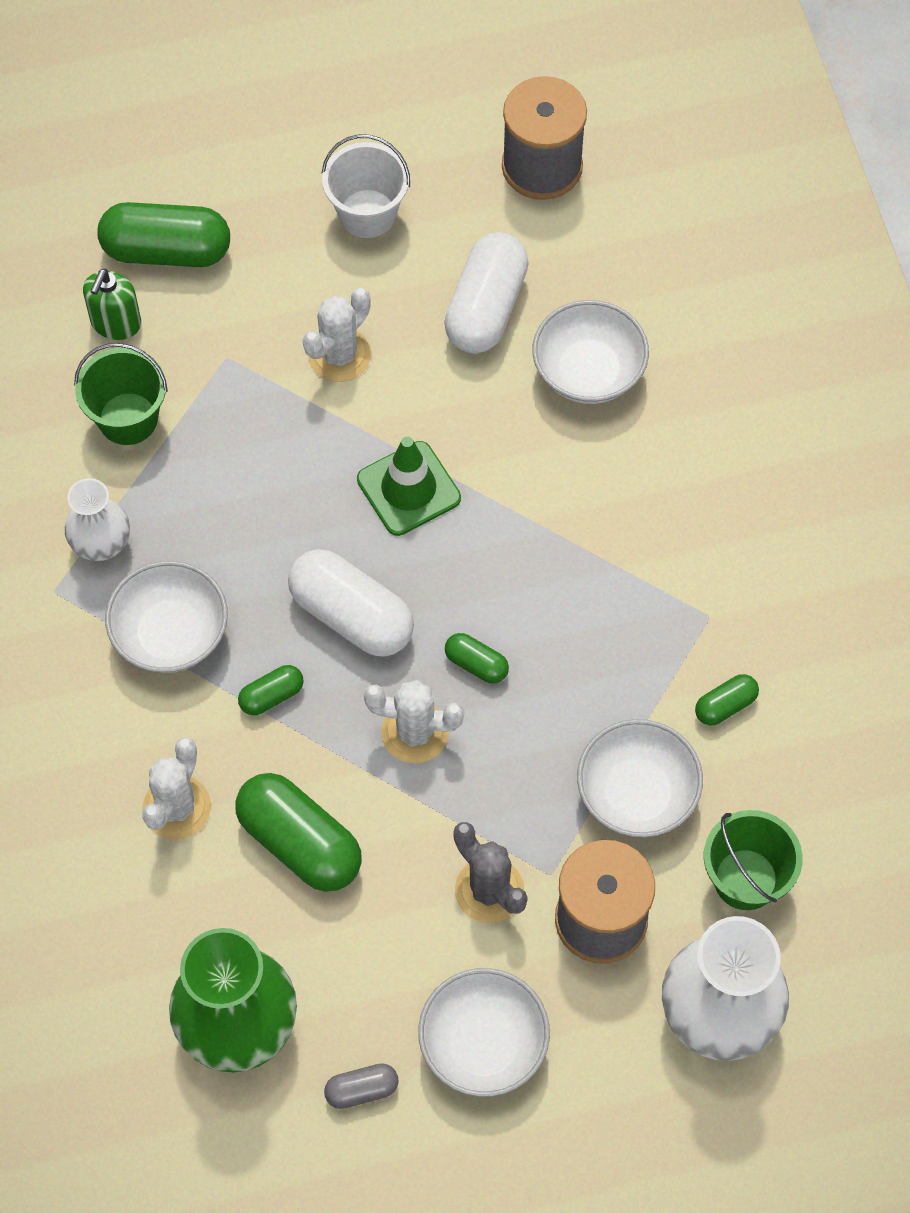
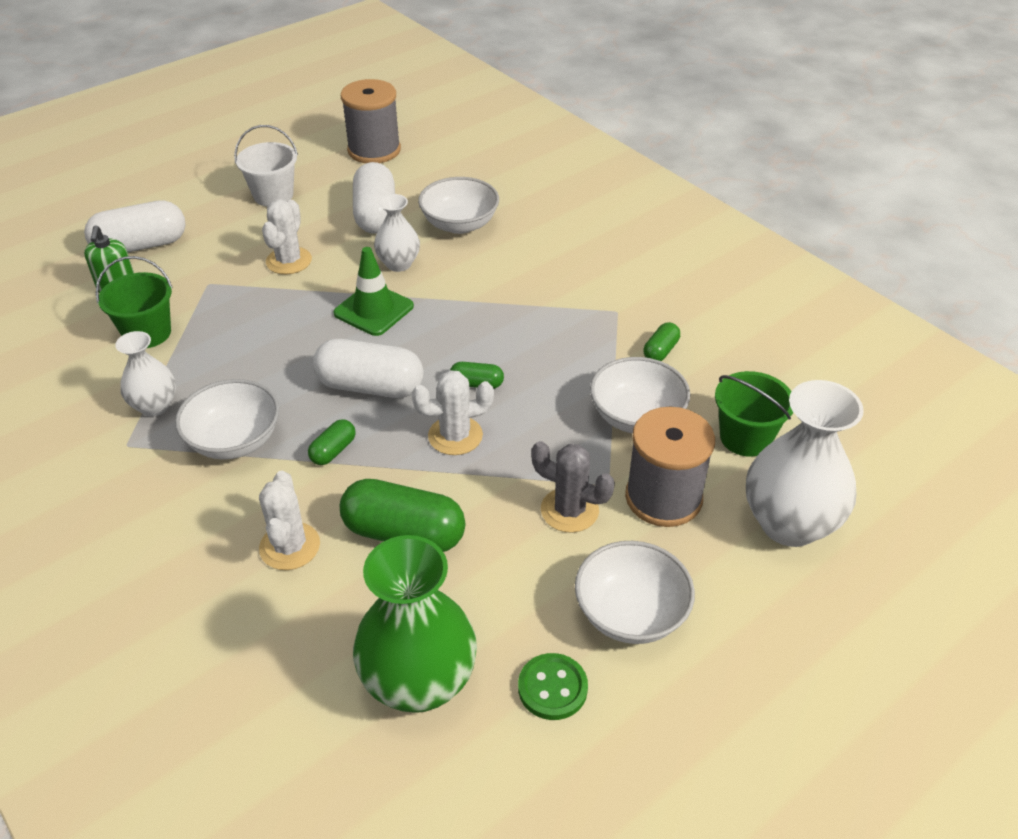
camera: 25 degrees left, 20 degrees down
green capsule [97,202,230,267] -> white capsule [84,200,186,252]
grey capsule [324,1063,399,1109] -> green button [518,653,588,720]
none -> white vase [374,194,420,272]

